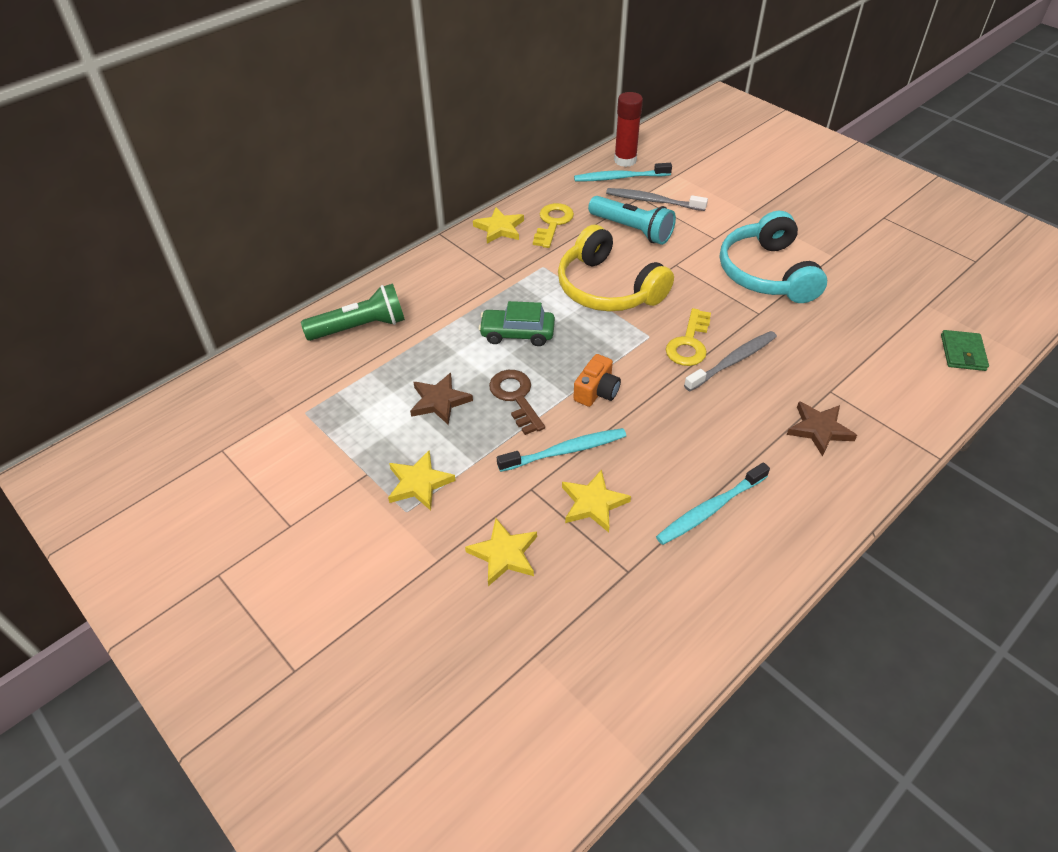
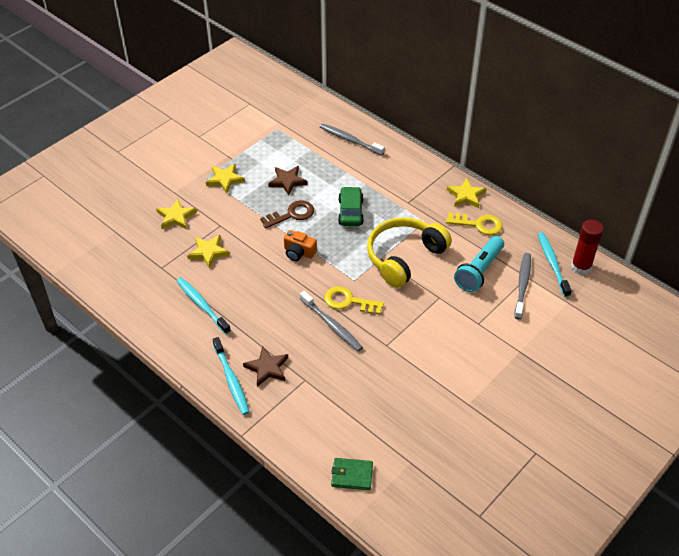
camera: 85 degrees right, 0 degrees up
green flashlight [301,283,405,341] -> grey toothbrush [320,124,385,156]
turquoise toothbrush [497,428,626,472] -> turquoise toothbrush moved to [213,337,249,415]
turquoise headphones [720,211,827,303] -> none

